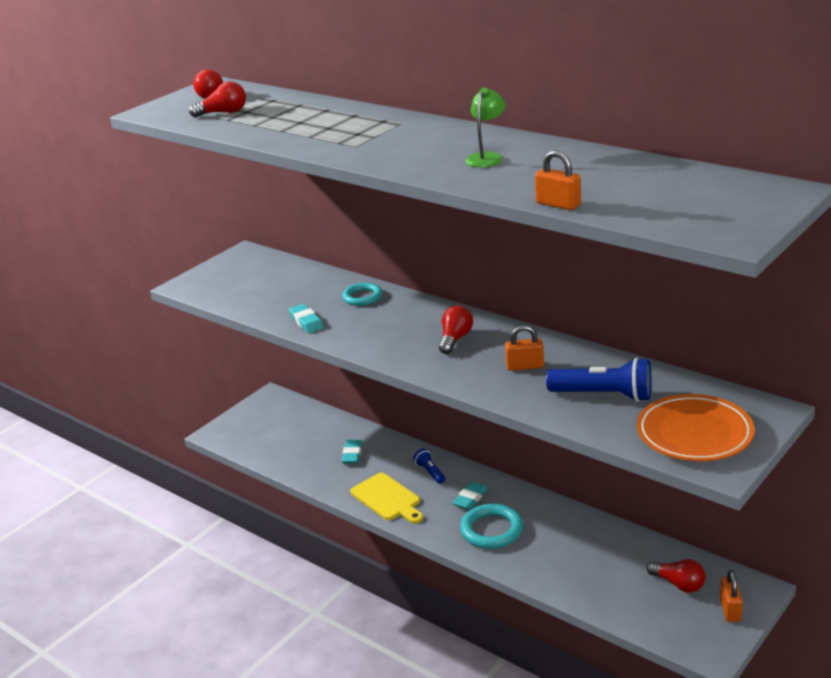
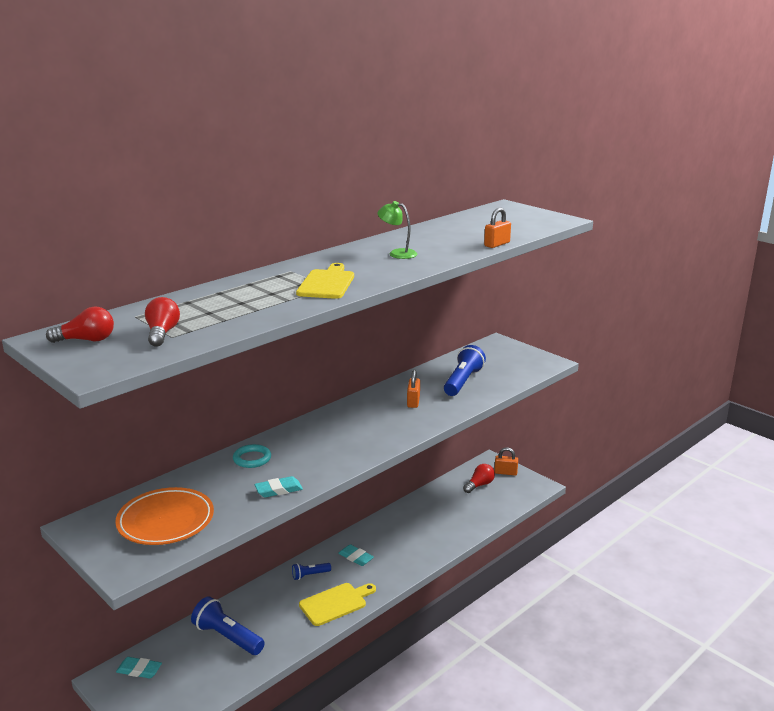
camera: 85 degrees left, 5 degrees down
turquoise eraser [341,440,363,464] -> turquoise eraser moved to [116,657,162,679]
red light bulb [439,306,473,354] -> none
turquoise ring [460,504,523,549] -> none
orange plate [637,394,755,461] -> orange plate moved to [115,487,214,545]
none -> blue flashlight [191,596,265,655]
none -> yellow cutting board [296,263,354,299]

